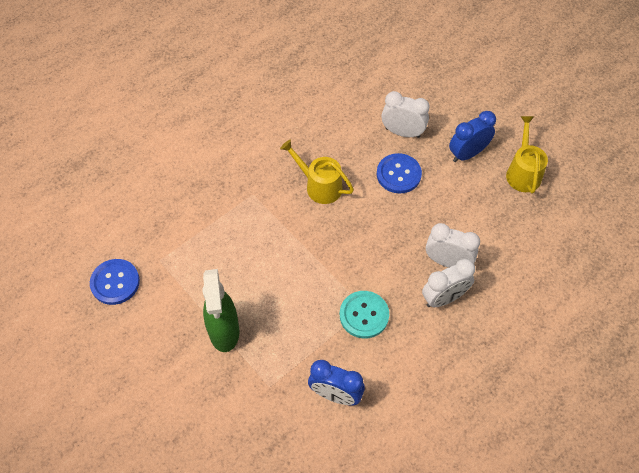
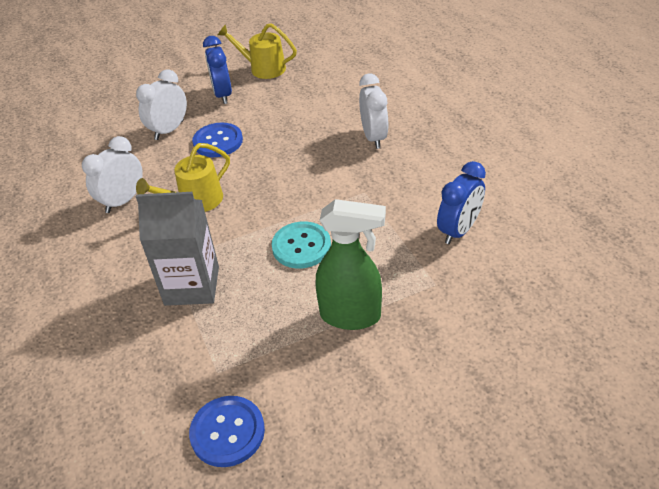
camera: 70 degrees left, 15 degrees down
turquoise button [340,291,389,338] -> turquoise button moved to [272,222,331,268]
white clock [426,223,480,268] -> white clock moved to [82,136,143,213]
none -> grey carton [136,192,219,306]

